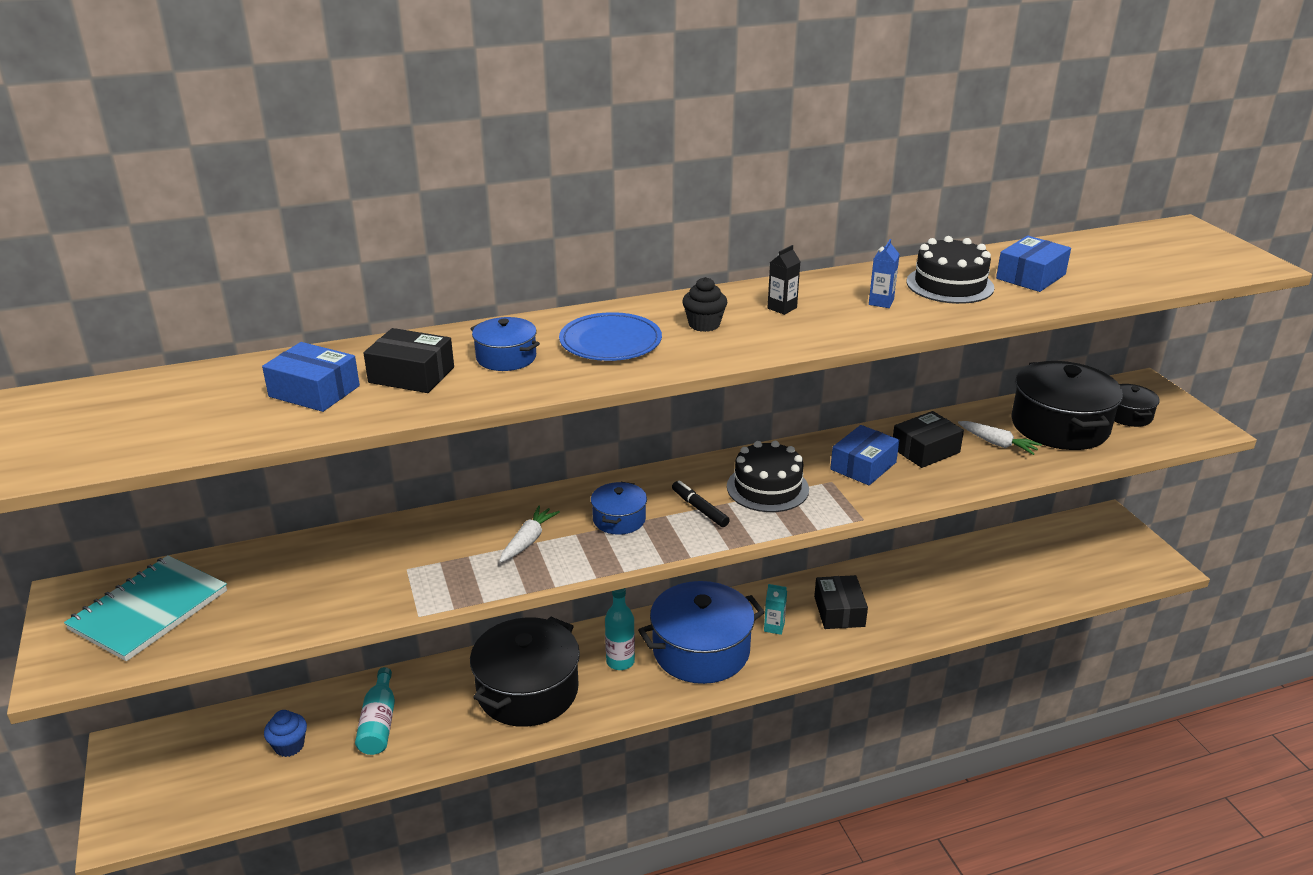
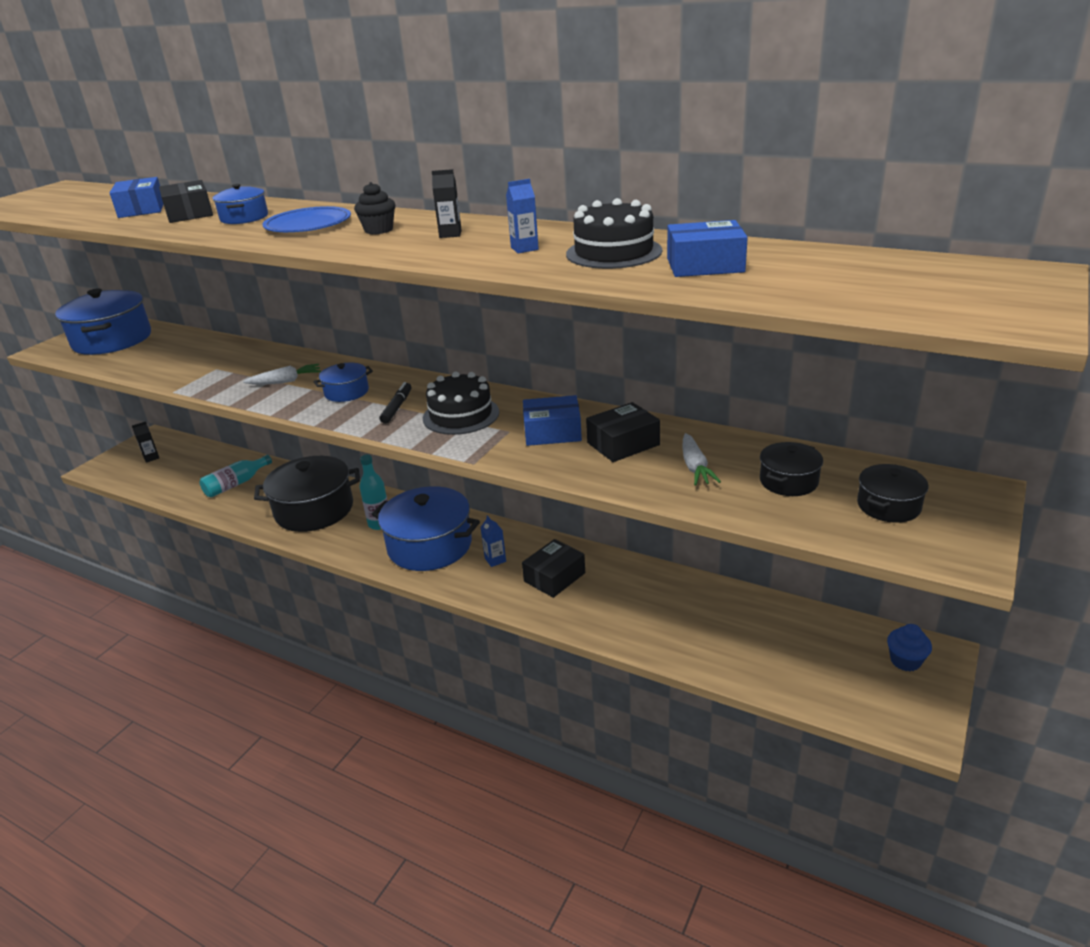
camera: 50 degrees right, 0 degrees up
turquoise notebook [64,555,227,661] -> blue pot [55,288,151,355]
blue cupcake [264,710,307,757] -> blue cupcake moved to [887,624,932,671]
turquoise carton [764,584,787,635] -> blue carton [480,515,506,567]
black box [893,411,964,468] -> black box turned 45 degrees counterclockwise [586,402,660,462]
black pot [1011,361,1123,450] -> black pot [760,442,823,496], size x0.49
none -> black carton [132,421,159,463]

